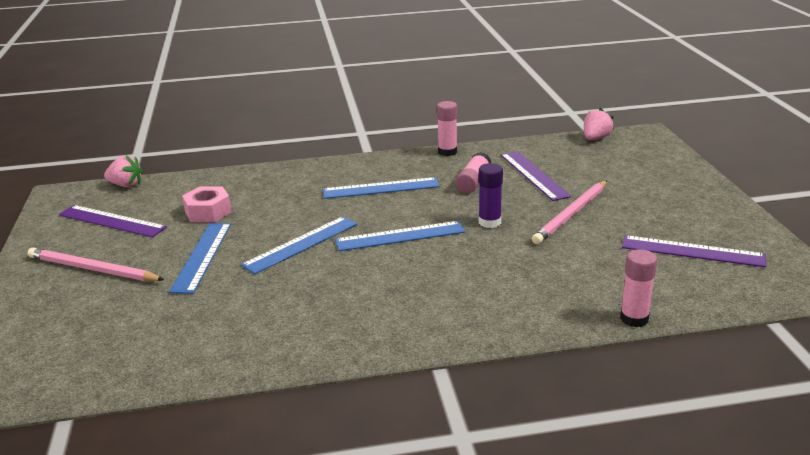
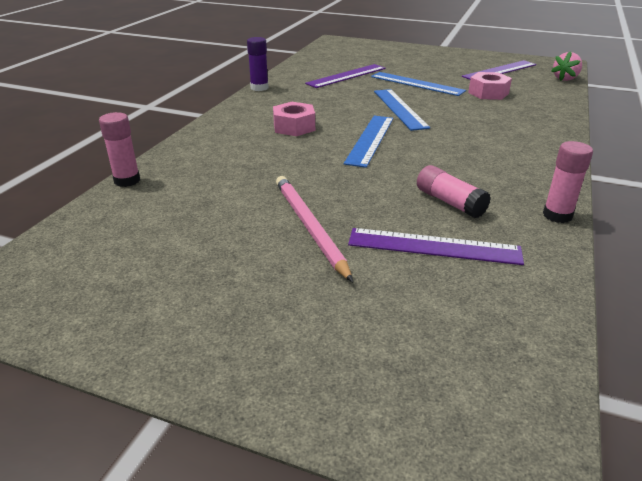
camera: 120 degrees right, 5 degrees up
pink pencil [28,248,165,281] -> none
blue ruler [323,177,440,199] -> none
purple glue stick [479,163,503,228] -> purple glue stick moved to [247,37,269,91]
pink strawberry [584,108,614,140] -> none
purple ruler [622,235,766,267] -> purple ruler moved to [305,64,386,88]
none -> pink nut [273,102,315,136]

